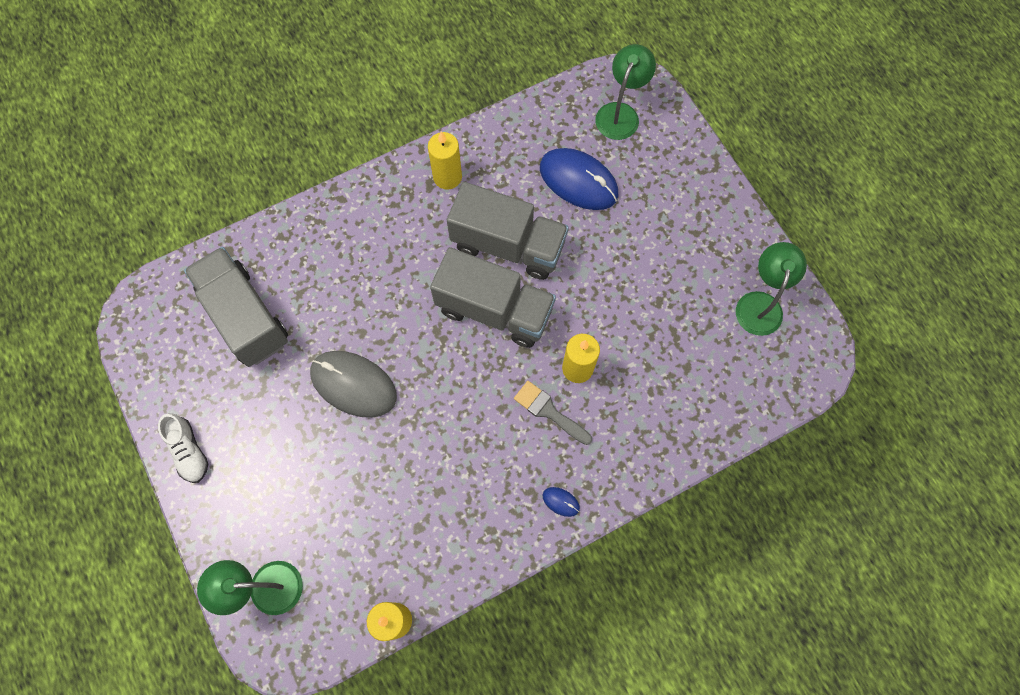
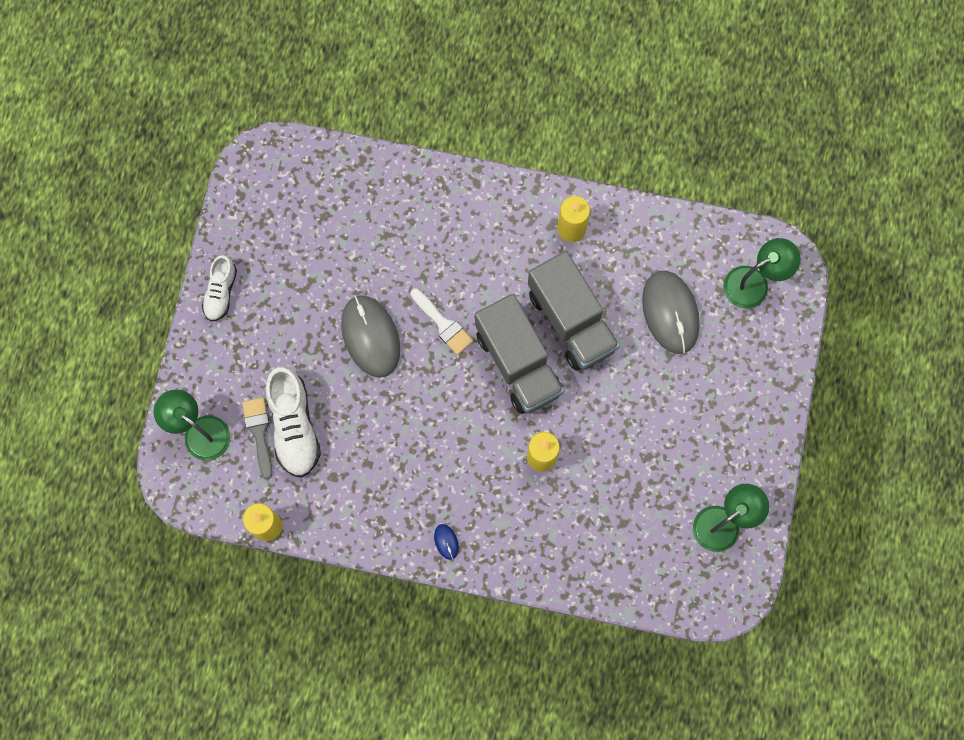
camera: 40 degrees right, 5 degrees up
grey truck [184,247,288,367] -> none
grey brush [514,381,592,445] -> grey brush moved to [242,397,272,479]
blue mouse [540,148,618,210] -> grey mouse [642,271,700,354]
none -> white shoe [265,366,321,478]
none -> white brush [411,288,473,355]

